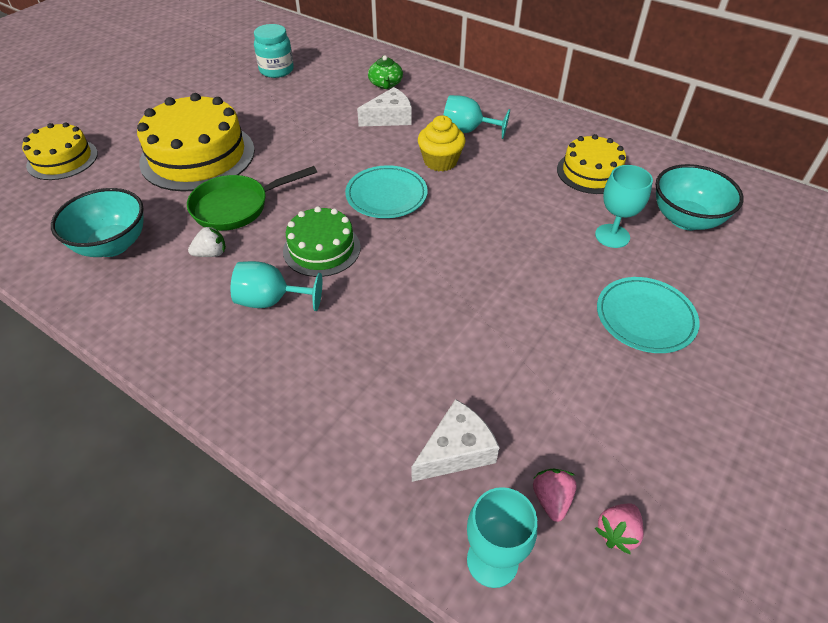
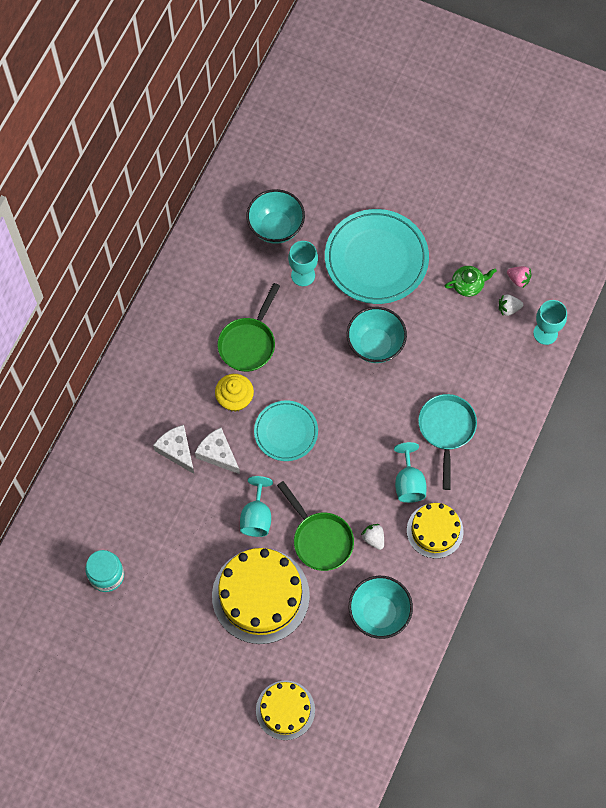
camera: 100 degrees left, 20 degrees up
green cake [283,206,361,277] -> none
green teapot [368,55,403,89] -> green teapot moved to [445,266,497,297]
white cheese [412,399,500,482] -> white cheese moved to [195,427,240,474]
turquoise goblet [444,95,510,139] -> turquoise goblet moved to [240,476,273,537]
pink strawberry [533,469,577,522] -> white strawberry [499,294,523,316]
yellow cake [557,134,626,194] -> yellow cake moved to [407,503,464,558]
turquoise plate [597,277,700,353] -> turquoise plate [325,209,429,304], size x1.70
none -> green pan [217,283,280,372]
none -> turquoise bowl [347,307,407,363]
none -> turquoise pan [418,394,477,490]

